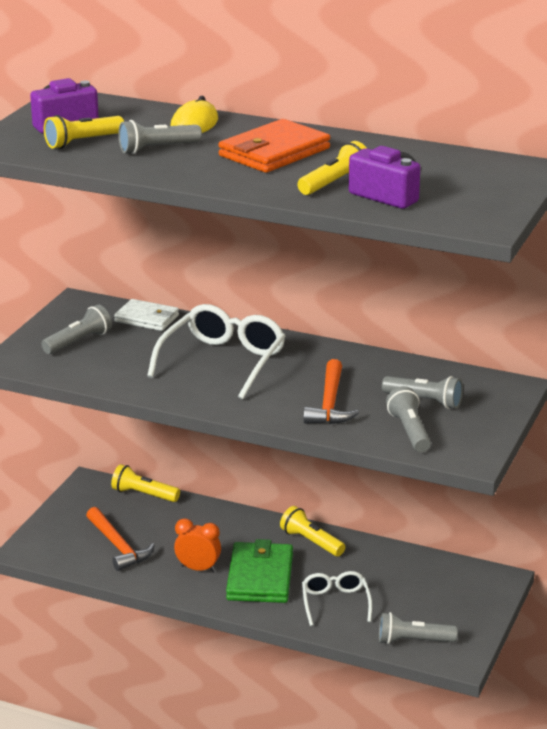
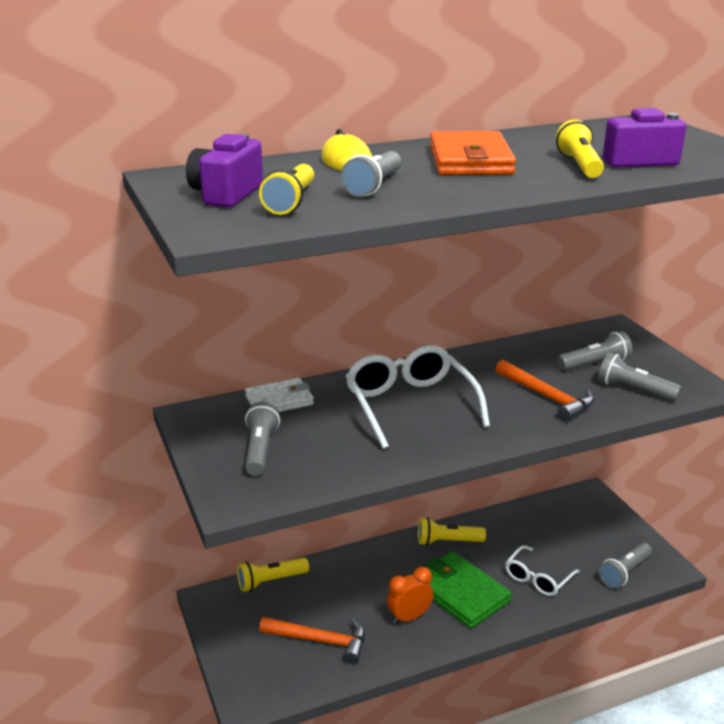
camera: 45 degrees left, 0 degrees up
white glasses [302,571,372,626] -> white glasses turned 90 degrees counterclockwise [505,545,580,596]

